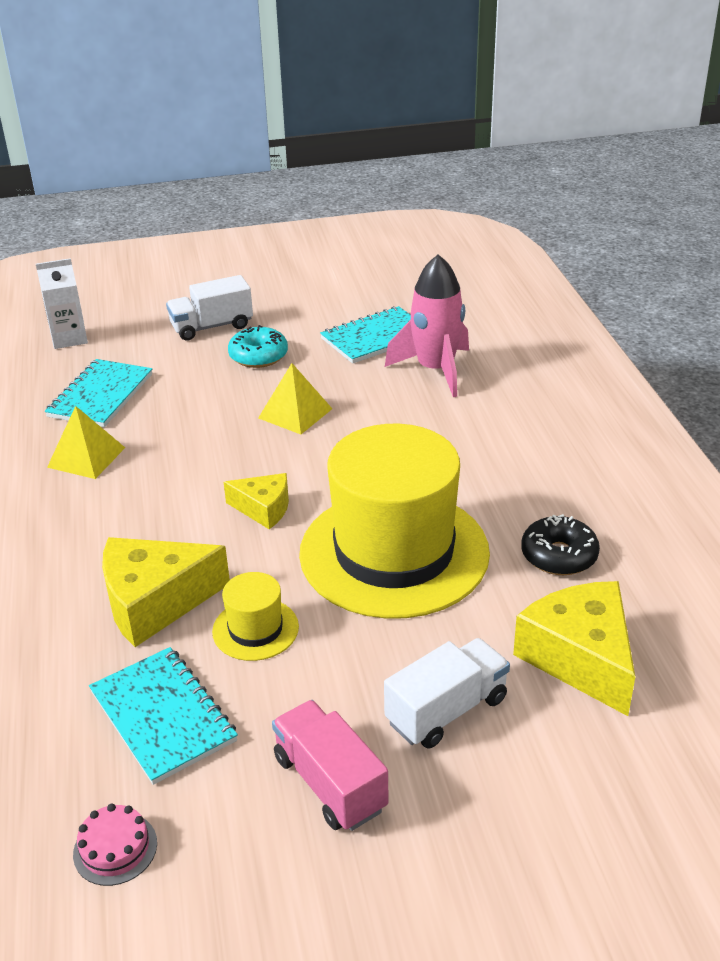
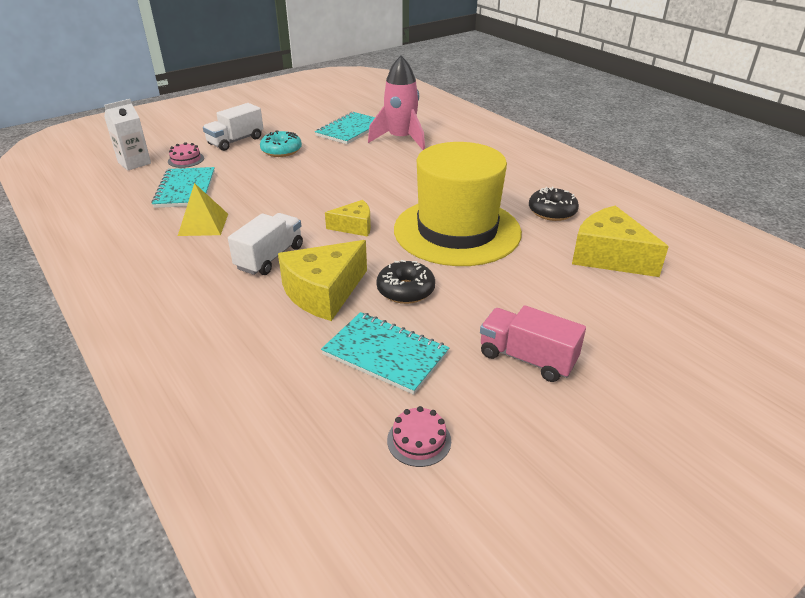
camera: 25 degrees left, 0 degrees up
yellow hat [212,572,299,661] -> black donut [376,260,435,304]
yellow pyramid [258,363,332,434] -> none
white truck [384,638,510,748] -> white truck moved to [228,213,303,275]
none -> pink cake [168,142,204,168]

